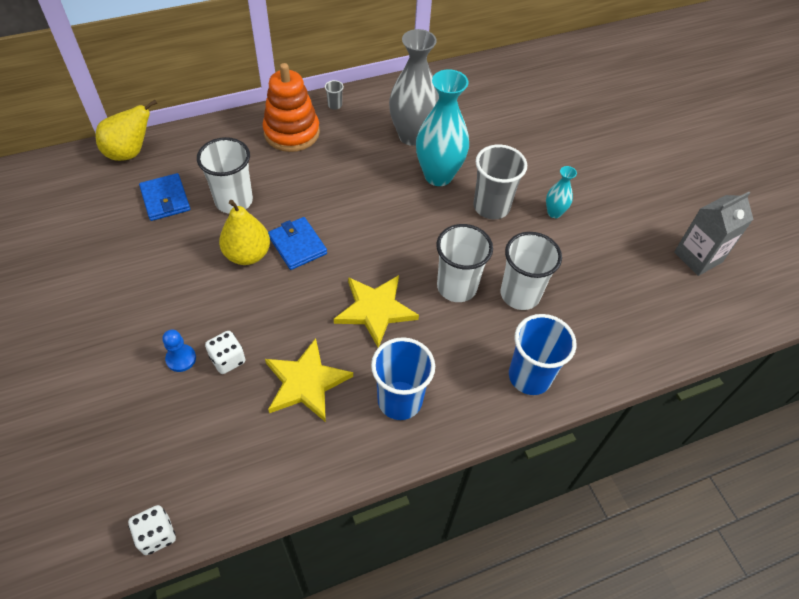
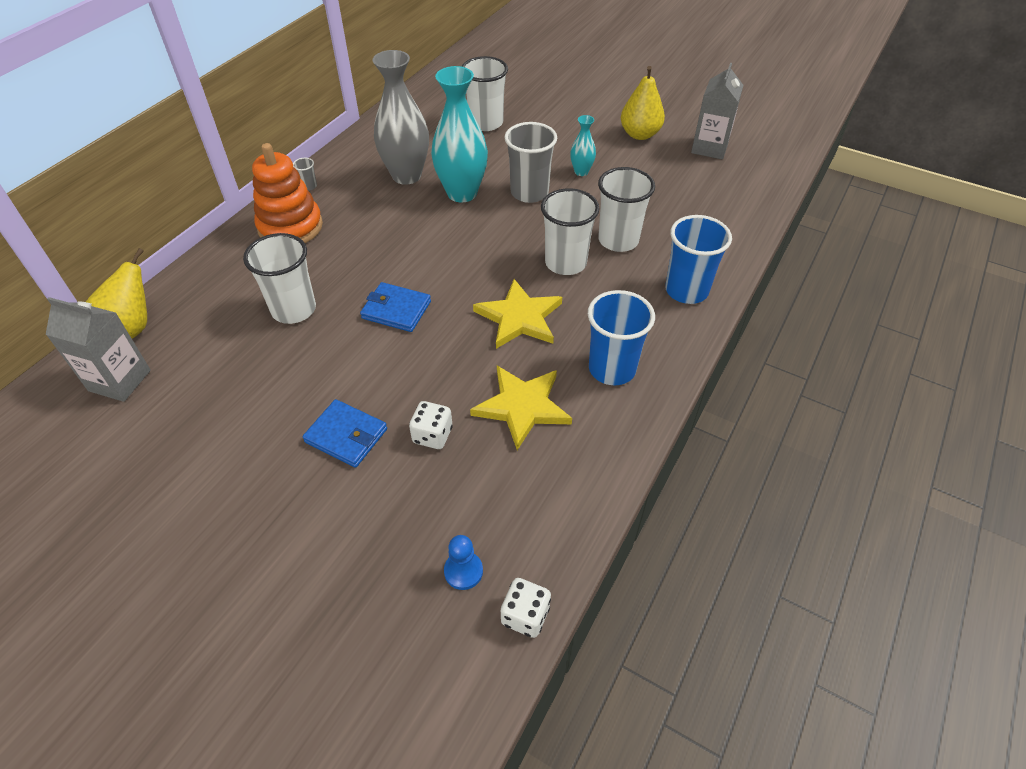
camera: 35 degrees left, 5 degrees down
blue wallet [139,173,190,221] -> blue wallet moved to [302,399,387,468]
blue pawn [162,330,196,372] -> blue pawn moved to [444,535,483,590]
yellow pear [219,200,270,265] -> yellow pear moved to [621,66,665,140]
none -> grey carton [46,297,151,402]
none -> white cup [461,56,508,131]

